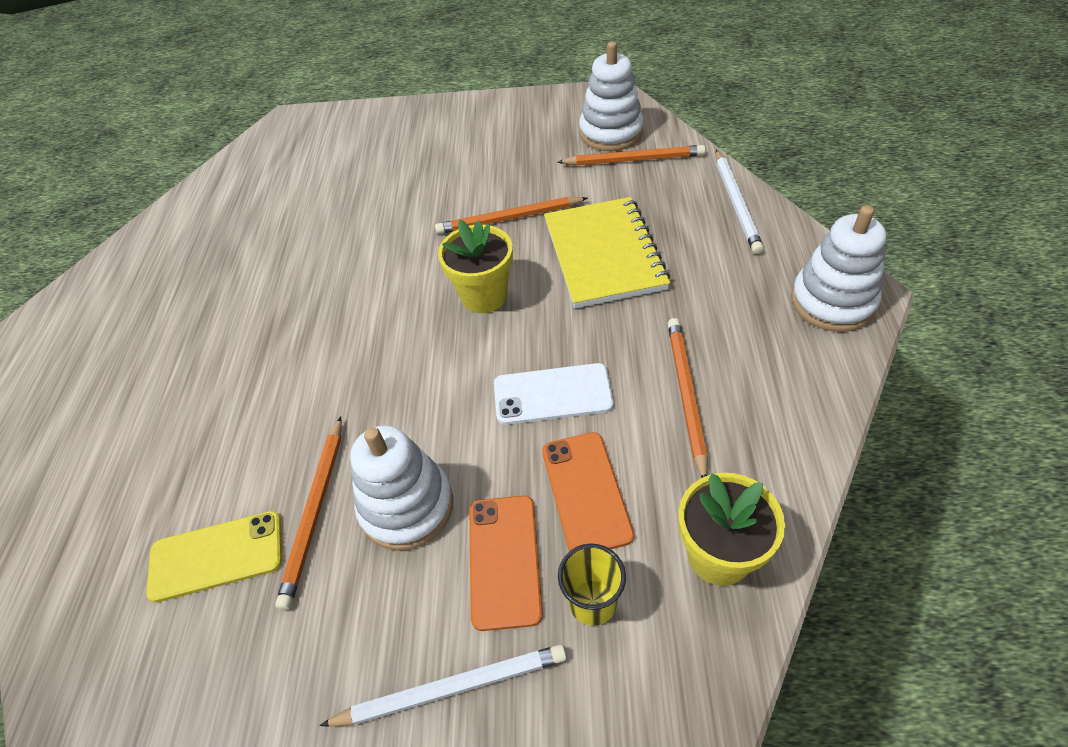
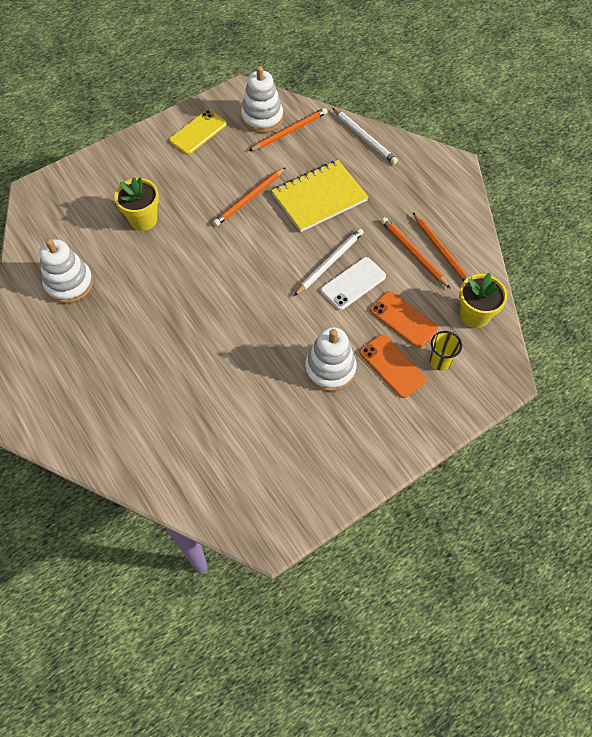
camera: 40 degrees left, 10 degrees up
yellow phone [146,511,282,603] -> yellow phone moved to [169,110,227,155]
orange pencil [275,416,342,610] -> orange pencil moved to [413,212,469,282]
white pencil [319,645,567,727] -> white pencil moved to [294,228,364,296]
yellow flower pot [438,220,513,313] -> yellow flower pot moved to [114,177,159,231]
yellow notebook [544,197,670,308] -> yellow notebook turned 75 degrees counterclockwise [271,160,369,232]
white stacking toy [791,206,886,332] -> white stacking toy moved to [39,239,93,303]

